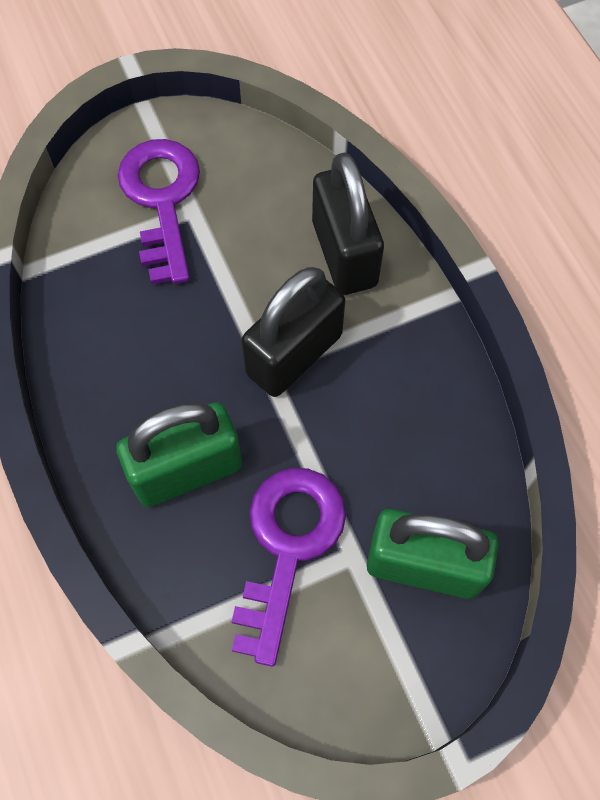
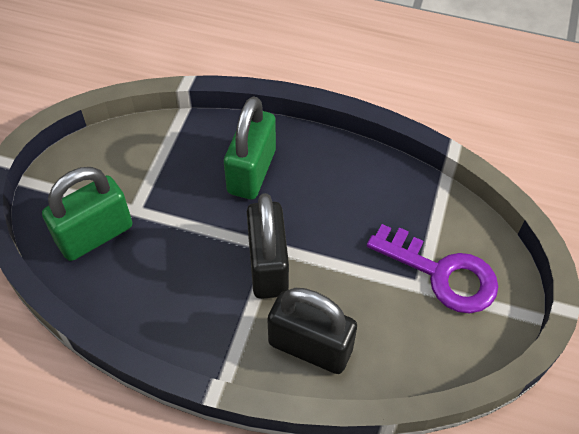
camera: 130 degrees right, 10 degrees down
purple key [231,468,346,667] -> none

